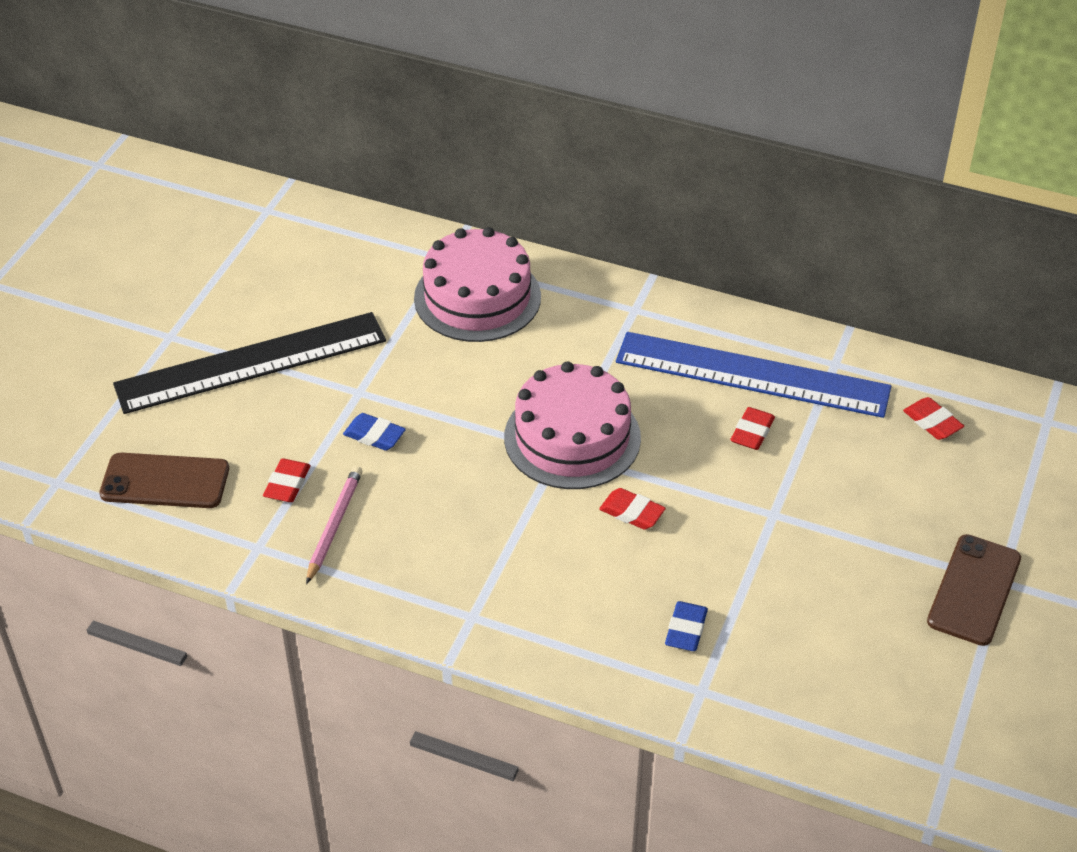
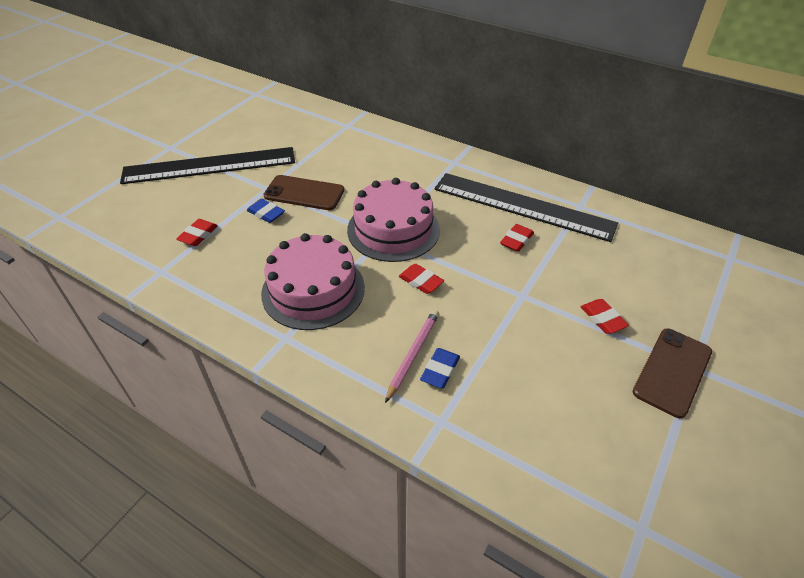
camera: 10 degrees right, 0 degrees up
brown phone [99,453,229,508] -> brown phone moved to [263,175,344,210]
pink pencil [306,466,362,584] -> pink pencil moved to [385,310,439,403]
pink cake [414,227,541,342] -> pink cake moved to [261,233,365,330]
blue ruler [616,332,891,418] -> black ruler [434,173,618,242]
red eraser [903,397,964,440] -> red eraser moved to [581,299,629,334]

